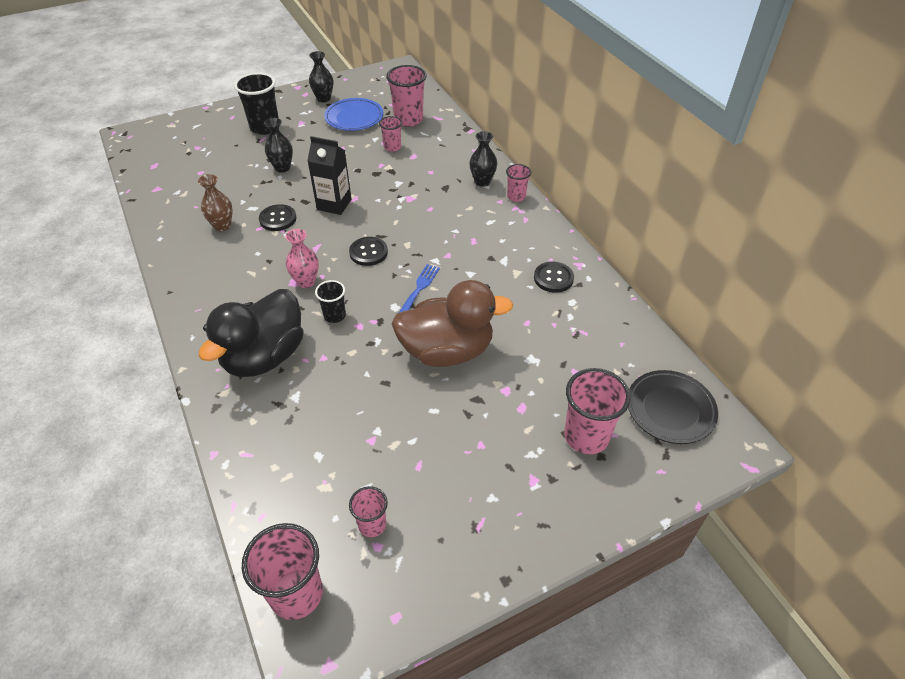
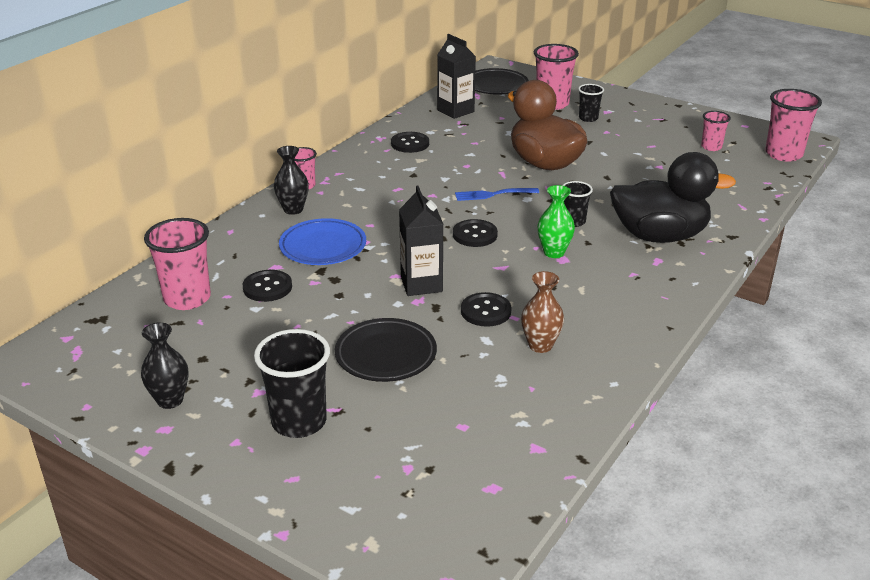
camera: 120 degrees left, 15 degrees down
black vase [264,118,293,173] -> black plate [335,318,437,382]
pink vase [285,229,319,288] -> green vase [537,185,575,258]
blue plate [324,98,383,131] -> blue plate moved to [279,218,366,265]
pink cup [379,116,402,152] -> black button [243,270,292,302]
none -> black carton [437,34,476,119]
none -> black cup [578,84,604,122]

